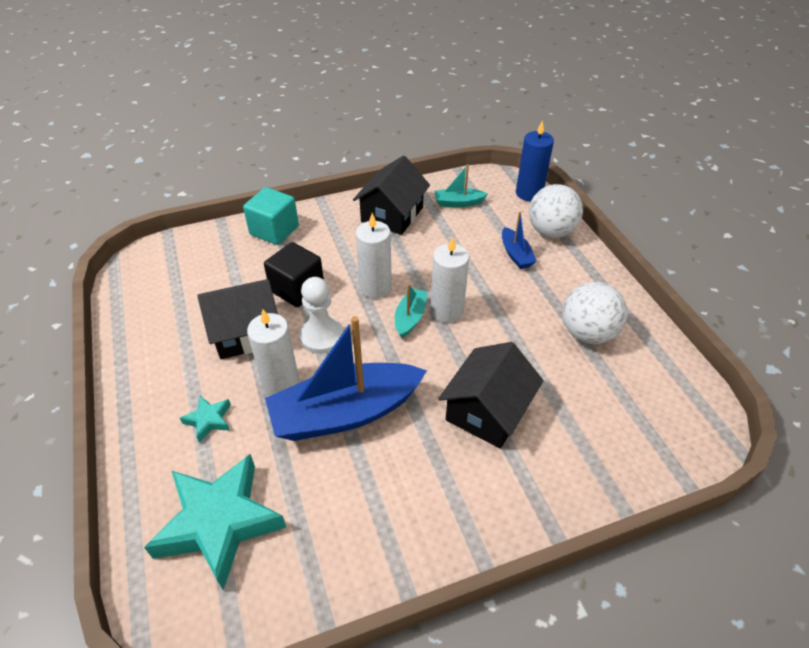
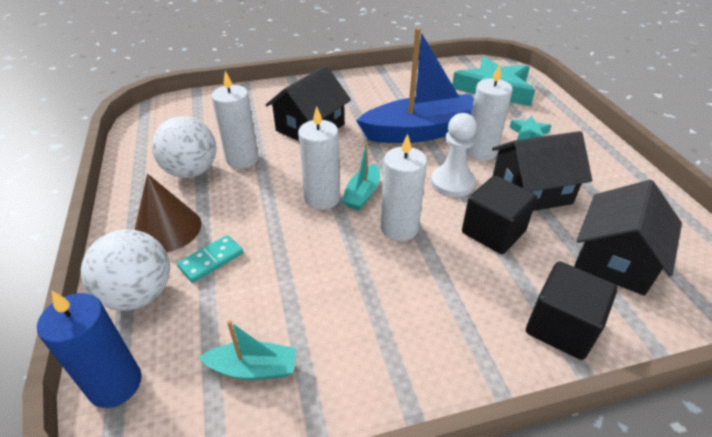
camera: 175 degrees left, 5 degrees down
turquoise cube [243,187,299,245] -> black cube [526,262,618,360]
black house [353,156,430,235] -> black house moved to [574,180,682,296]
blue boat [502,211,537,269] -> turquoise domino [177,235,243,283]
none -> brown cone [135,174,201,252]
none -> white candle [212,71,259,169]

